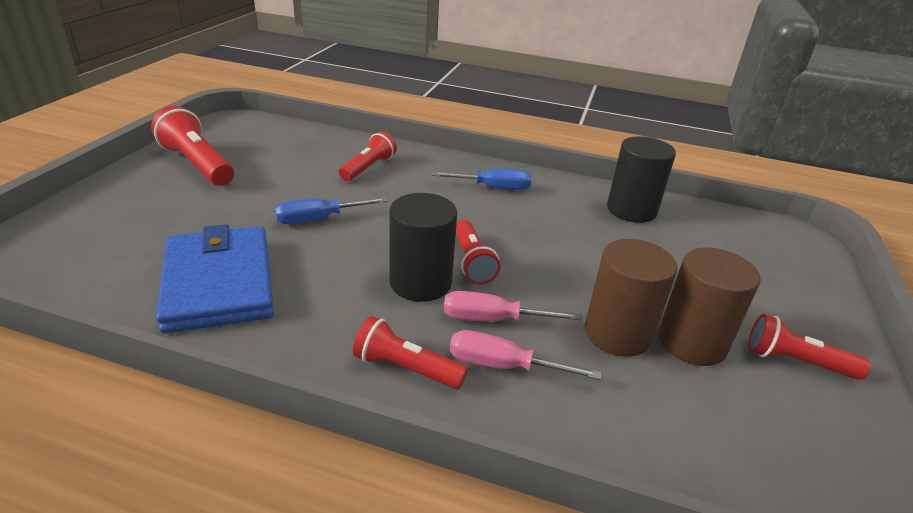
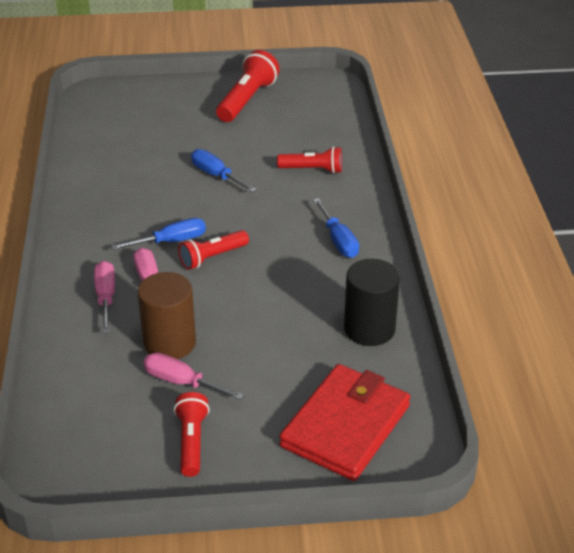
camera: 70 degrees right, 5 degrees up
blue wallet [156,224,274,333] -> none
red flashlight [353,316,468,389] -> none
black cylinder [389,193,457,302] -> blue screwdriver [111,218,206,250]
brown cylinder [658,247,761,366] -> pink screwdriver [143,352,244,400]
none -> red wallet [279,364,410,481]

